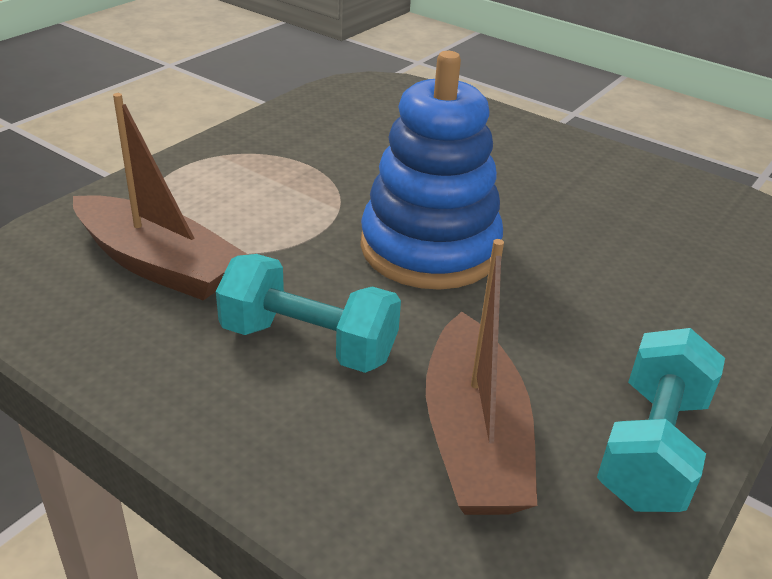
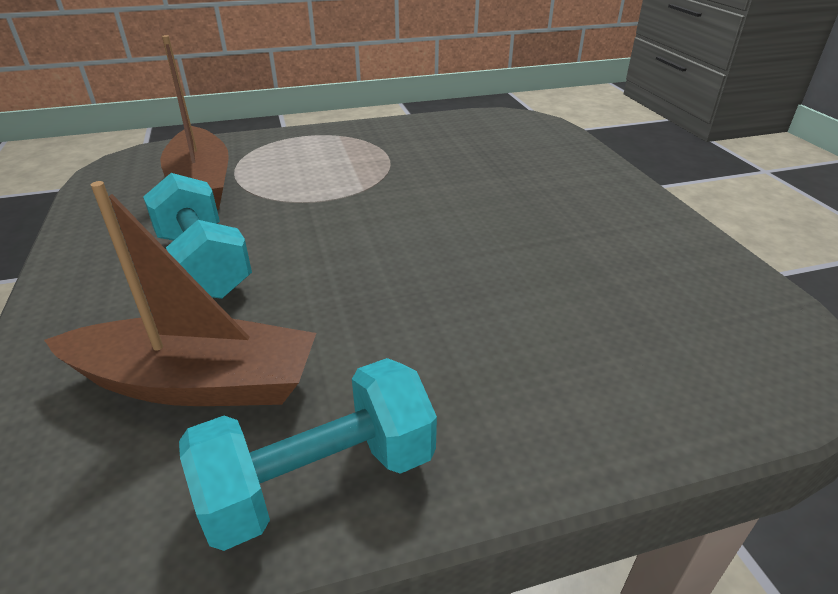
camera: 40 degrees right, 0 degrees up
blue stacking toy [360,51,503,290] -> none
brown boat [426,239,537,515] -> brown boat turned 120 degrees counterclockwise [44,181,316,406]

